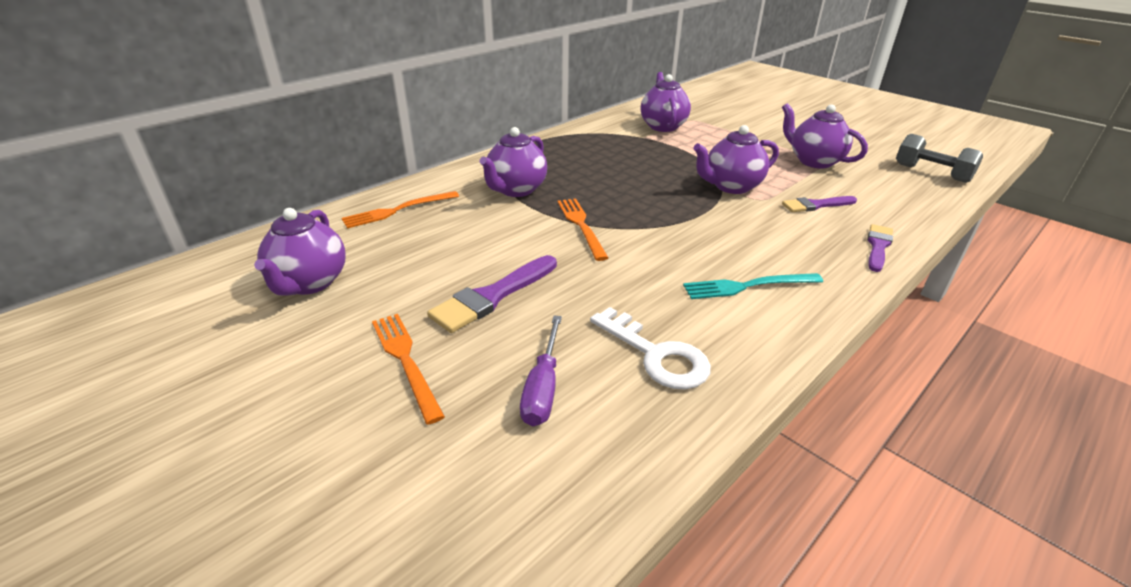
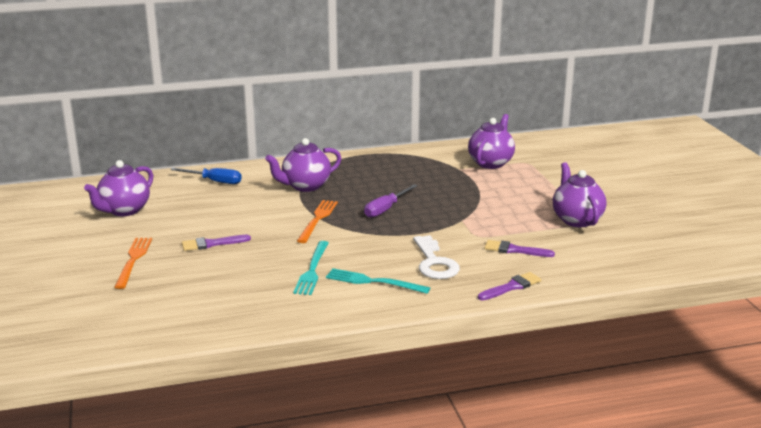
camera: 30 degrees right, 10 degrees down
orange fork [341,191,459,228] -> blue screwdriver [170,168,242,184]
purple brush [427,255,557,333] -> purple brush [182,235,251,251], size x0.65
purple screwdriver [520,316,562,426] -> purple screwdriver moved to [364,184,418,218]
white key [590,307,711,390] -> white key moved to [413,235,460,279]
purple teapot [693,125,779,194] -> none
grey dumbbell [896,134,983,183] -> none
none -> turquoise fork [293,241,329,295]

